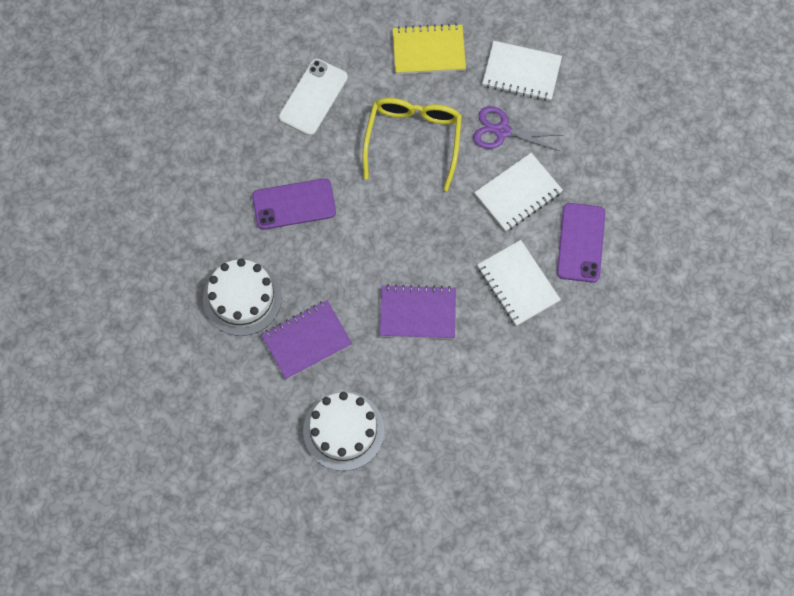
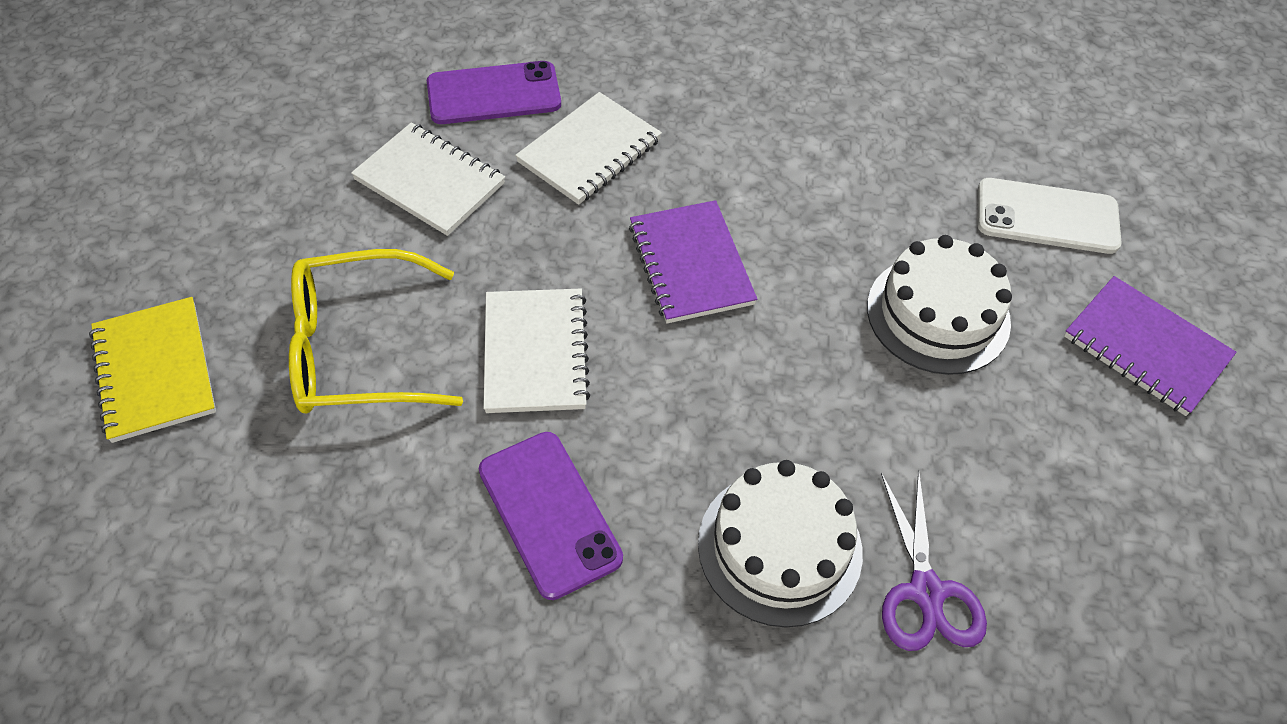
camera: 110 degrees left, 15 degrees down
purple notebook [261,300,352,380] -> purple notebook moved to [1064,276,1236,416]
white phone [279,59,348,136] -> white phone moved to [978,178,1122,254]
purple scissors [473,106,563,151] -> purple scissors moved to [881,469,987,651]
white notebook [482,41,562,101] -> white notebook moved to [483,289,590,413]

